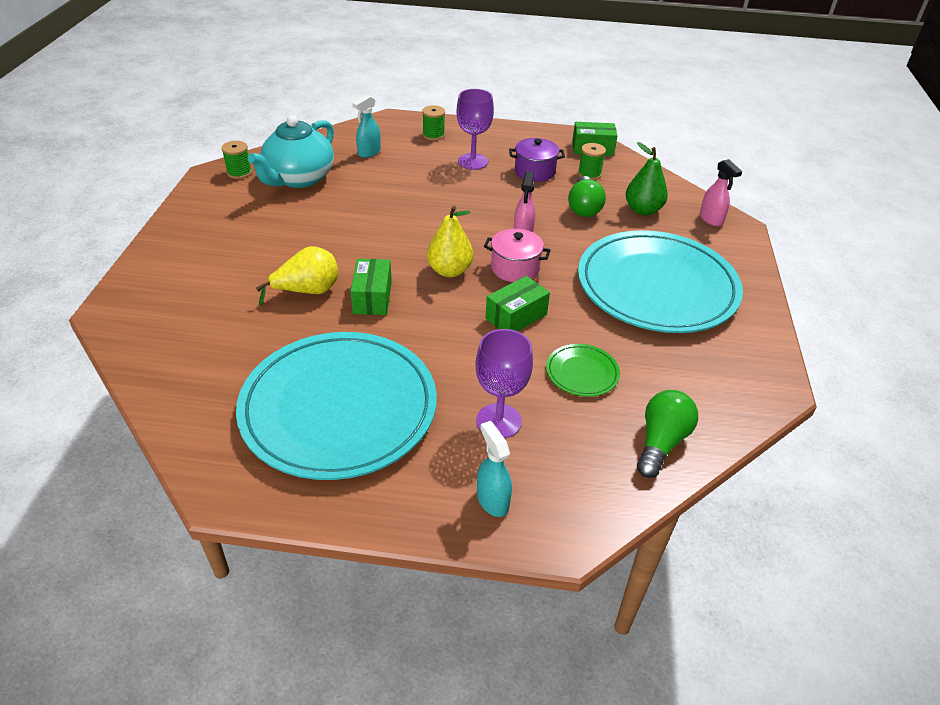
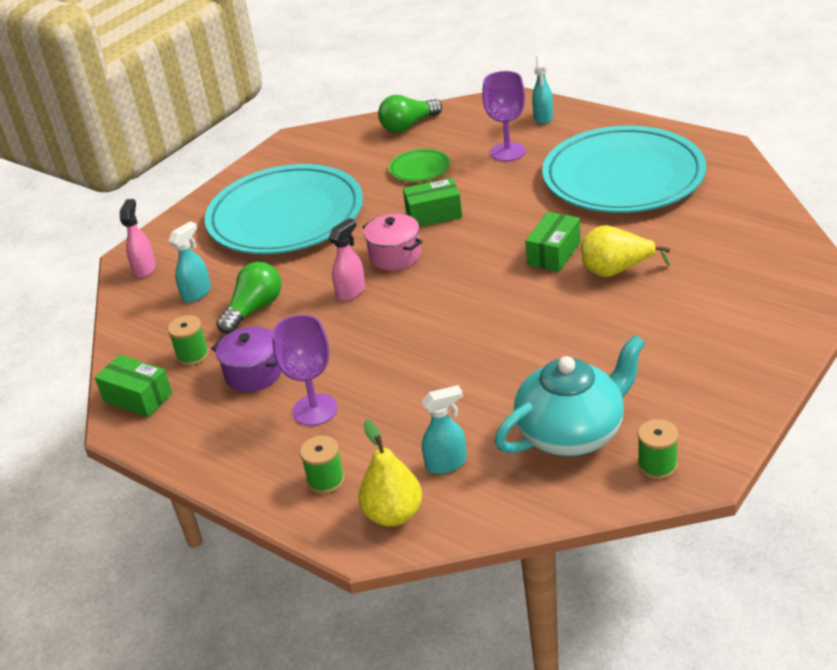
camera: 145 degrees left, 5 degrees down
yellow pear [427,206,473,277] -> yellow pear moved to [358,420,422,527]
green pear [626,142,668,215] -> turquoise spray bottle [169,221,211,303]

